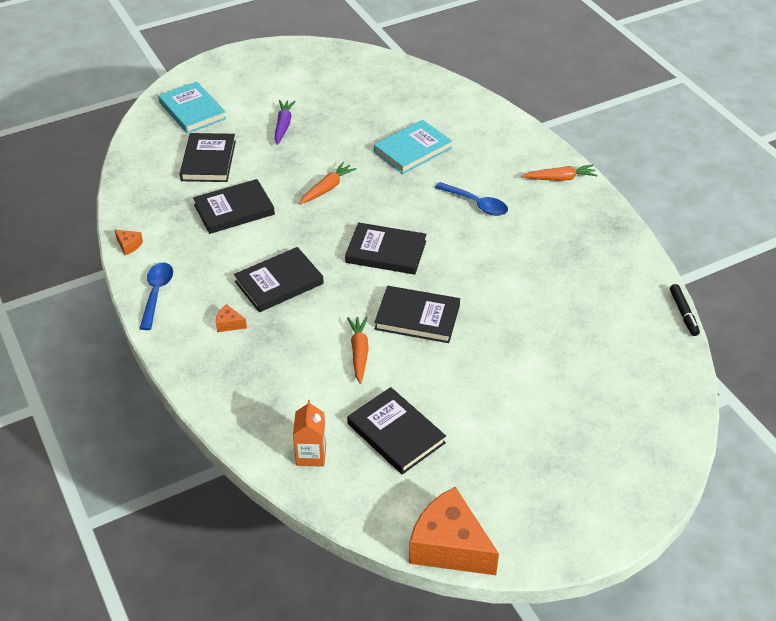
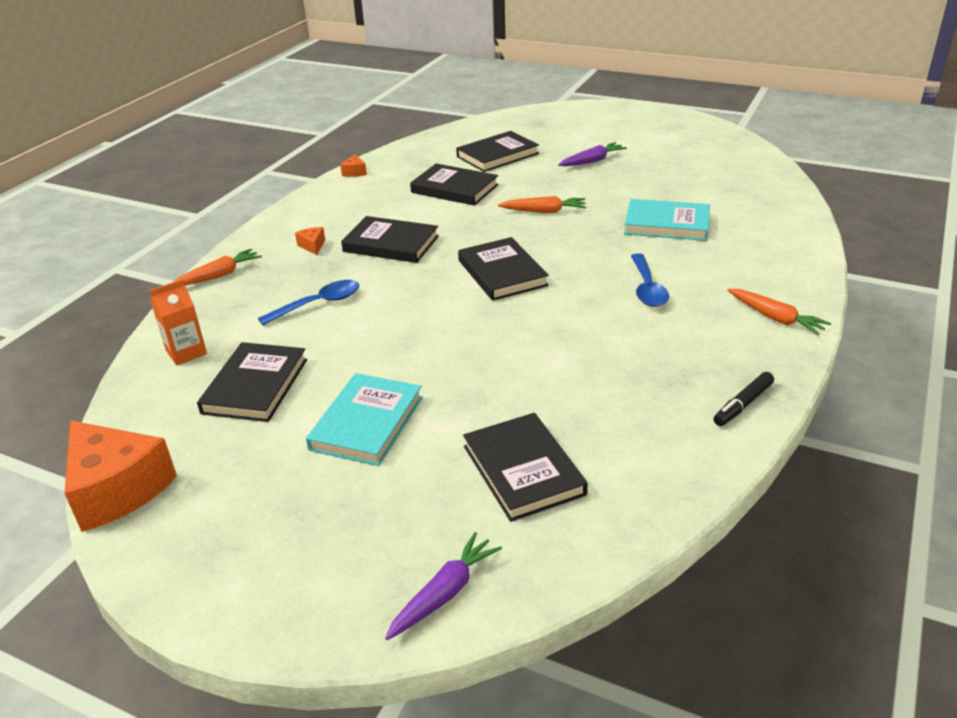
camera: 55 degrees right, 10 degrees down
blue spoon [139,262,173,330] -> blue spoon moved to [258,280,359,325]
turquoise book [158,82,226,134] -> turquoise book moved to [306,373,423,466]
orange carrot [347,316,369,384] -> orange carrot moved to [173,248,262,285]
black book [374,286,460,343] -> black book moved to [463,413,588,522]
orange cheese [409,487,499,575] -> orange cheese turned 135 degrees clockwise [64,420,177,532]
black marker [670,284,700,336] -> black marker moved to [713,372,774,426]
none -> purple carrot [385,532,502,640]

